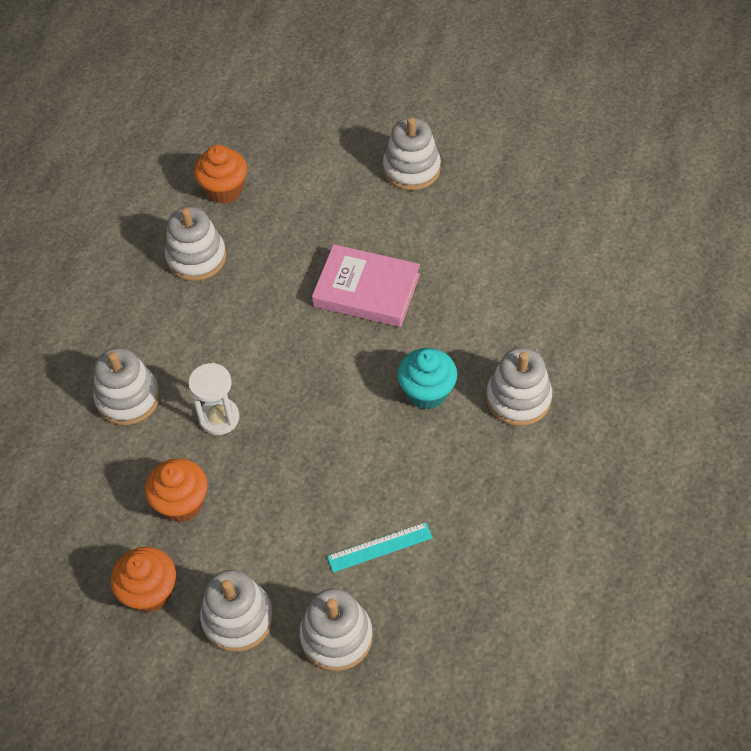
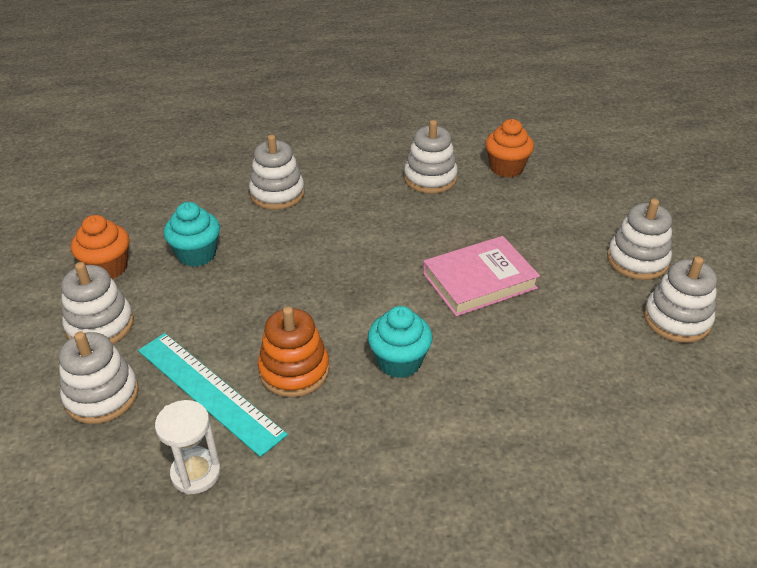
camera: 60 degrees right, 15 degrees down
orange cupcake [145,459,208,522] -> turquoise cupcake [164,202,220,267]
white hourglass [188,363,240,435] -> white hourglass moved to [155,400,221,495]
pink book [312,244,420,327] -> pink book turned 75 degrees clockwise [423,236,540,317]
turquoise ruler [327,522,433,573] -> turquoise ruler [138,333,288,457], size x1.79
white stacking toy [486,348,552,426] -> white stacking toy moved to [644,256,717,343]
none -> orange stacking toy [258,307,329,397]

